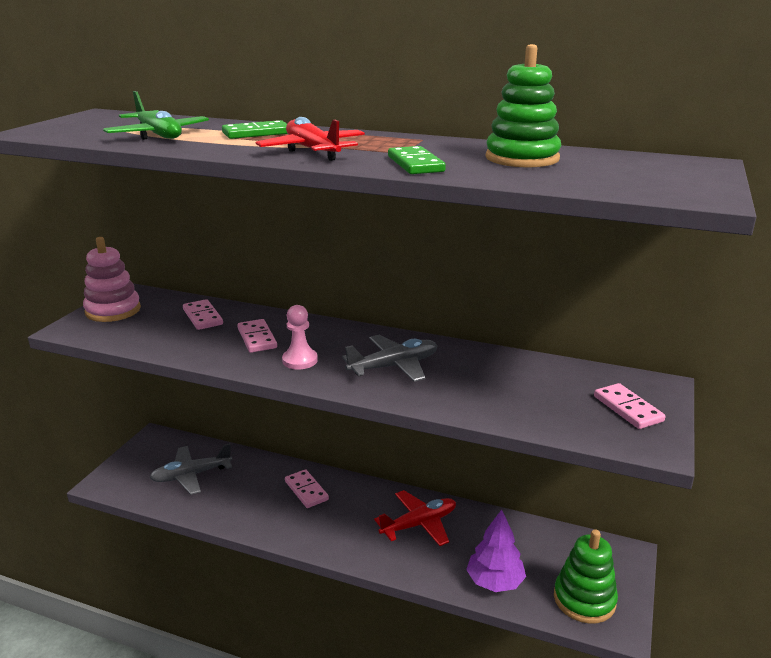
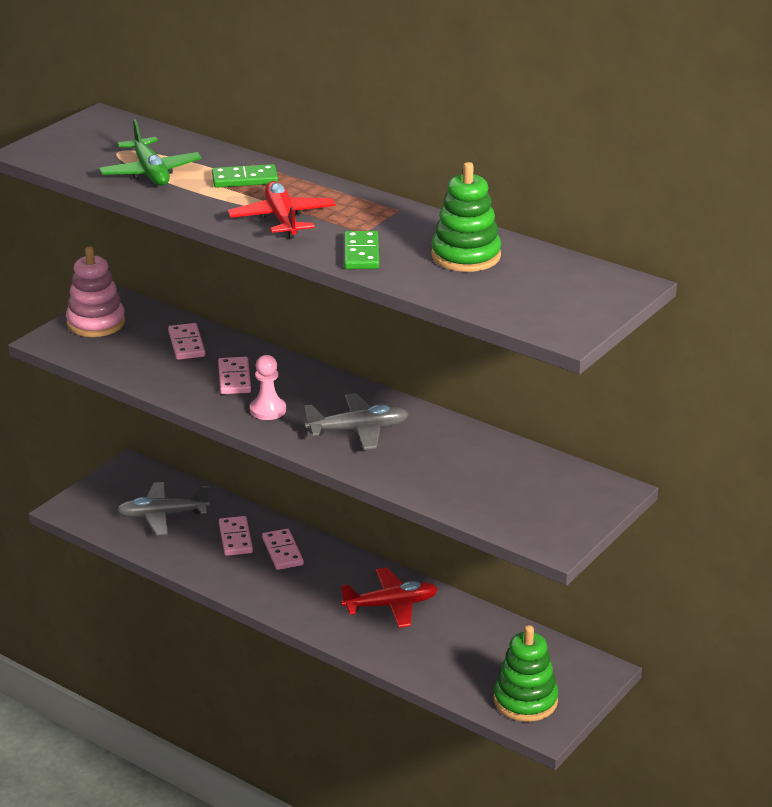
camera: 15 degrees right, 5 degrees up
purple tree [466,510,526,592] -> none
pink domino [594,383,666,429] -> pink domino moved to [219,516,253,556]

